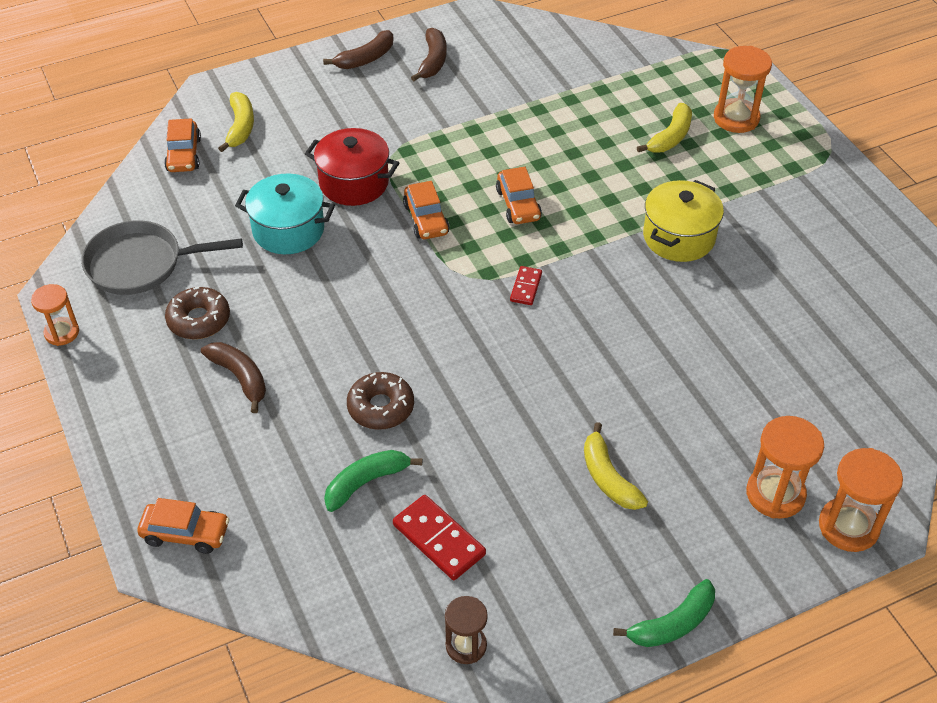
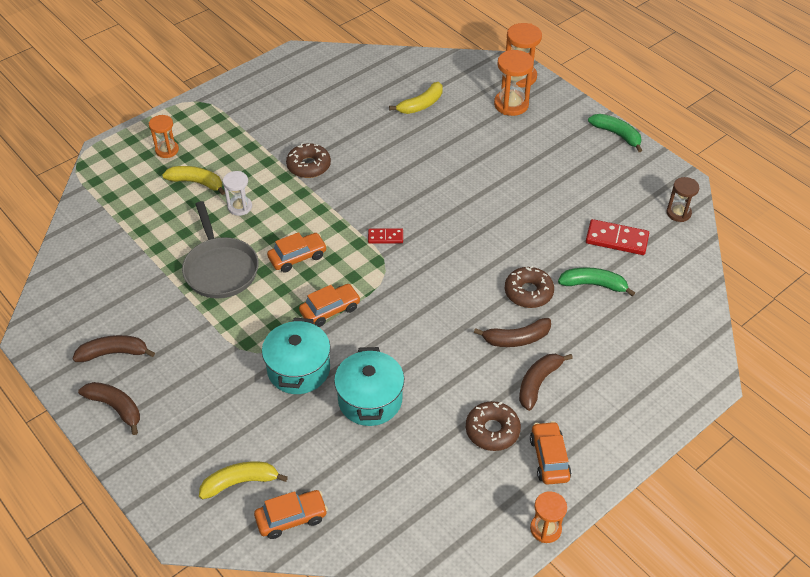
camera: 105 degrees left, 0 degrees up
grey pan [81,220,243,295] -> grey pan moved to [182,201,259,298]
orange car [137,498,230,554] -> orange car moved to [530,421,571,485]
red pot [305,128,399,206] -> turquoise pot [262,318,330,394]
green banana [324,450,422,512] -> green banana turned 150 degrees clockwise [558,267,635,296]
red domino [393,495,486,580] -> red domino turned 75 degrees clockwise [586,219,649,255]
yellow banana [584,422,648,510] -> yellow banana moved to [389,82,443,114]
yellow pot [643,180,724,262] -> brown donut [286,143,331,178]
orange hourglass [714,46,772,133] -> orange hourglass [149,115,179,158], size x0.64
none -> white hourglass [223,171,252,216]
none -> brown banana [474,318,551,347]

